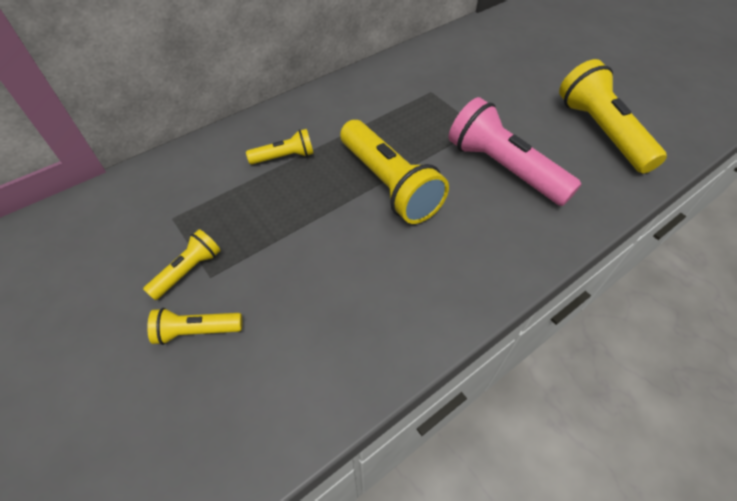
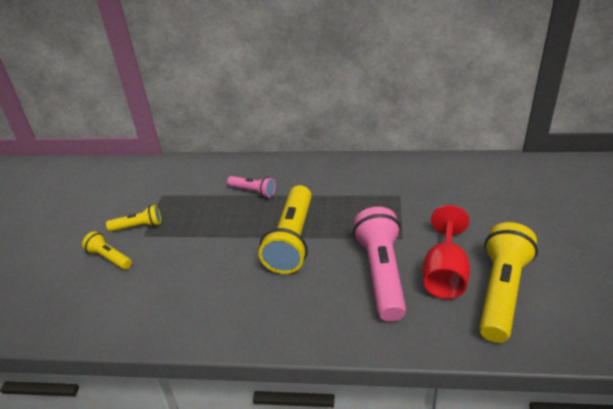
camera: 45 degrees right, 15 degrees down
yellow flashlight [246,129,314,164] -> pink flashlight [227,176,276,198]
none -> red goblet [423,205,470,299]

